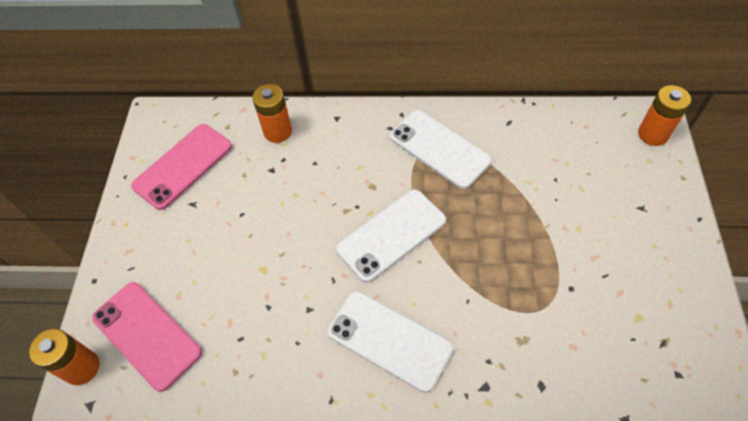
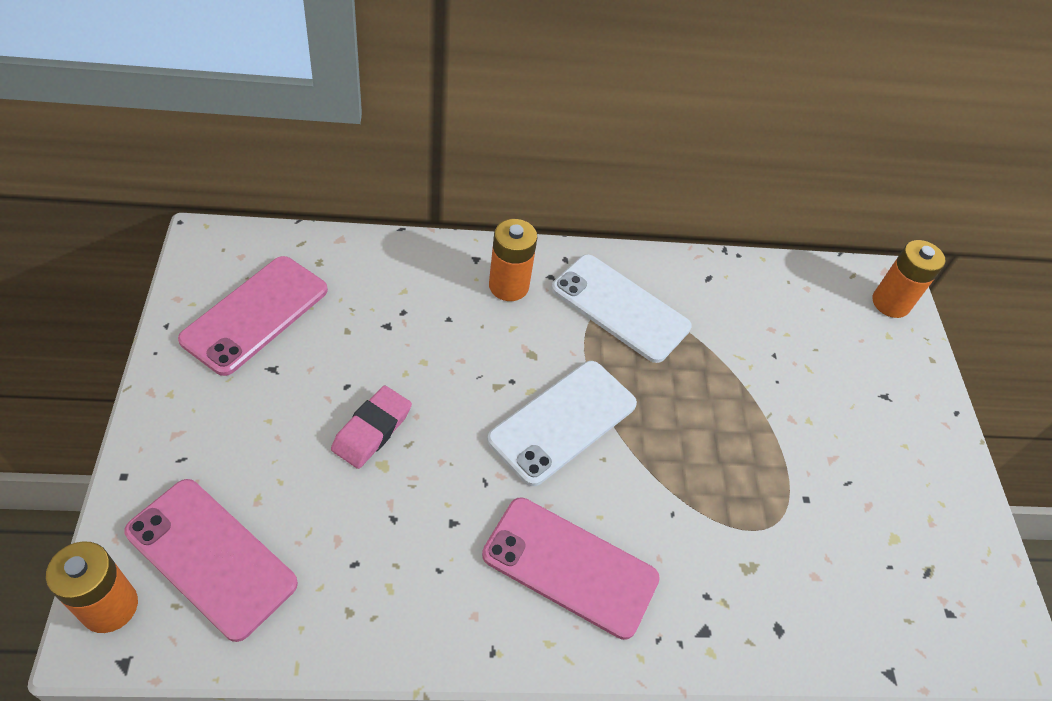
camera: 15 degrees left, 5 degrees down
orange battery [252,84,292,143] -> orange battery moved to [489,219,537,301]
white phone [327,291,453,393] -> pink phone [482,498,660,640]
none -> pink eraser [331,385,412,469]

